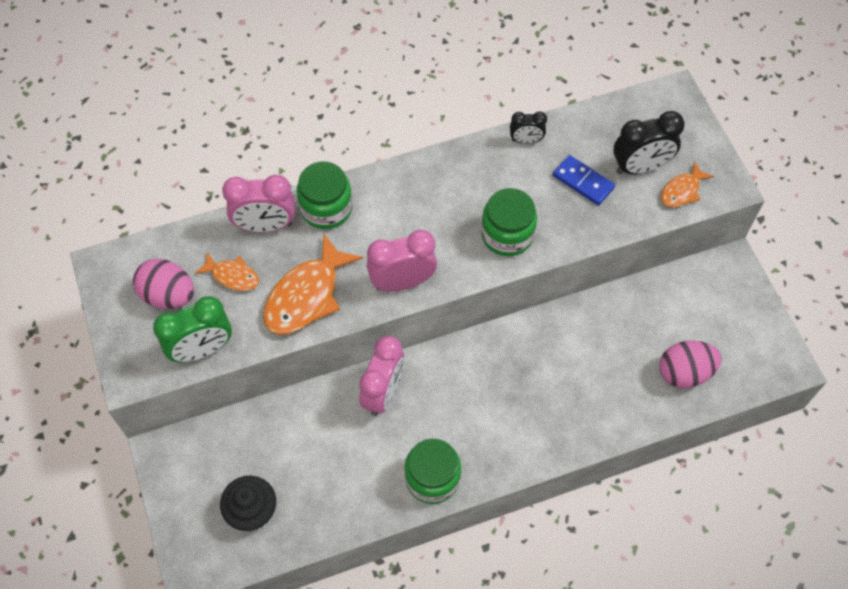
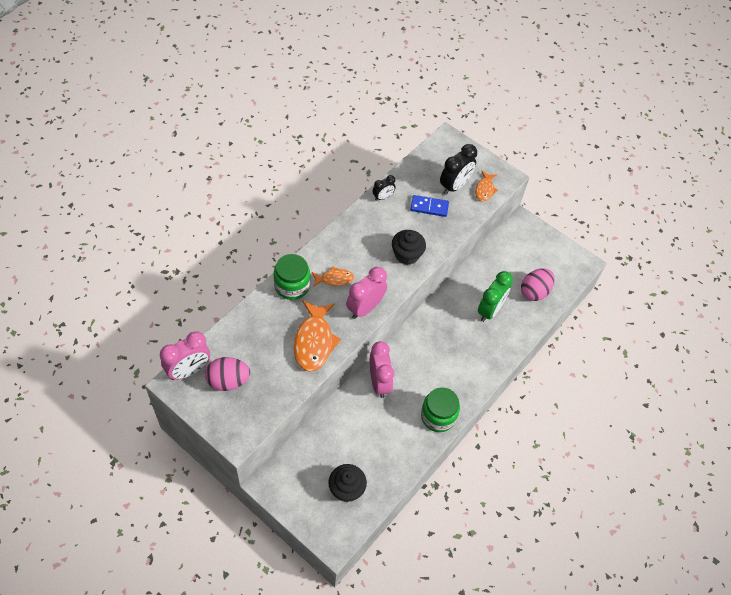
camera: 35 degrees left, 5 degrees down
green clock [153,296,232,363] -> green clock moved to [478,271,513,322]
orange fish [195,252,259,291] -> orange fish moved to [312,266,354,287]
pink clock [222,175,294,232] -> pink clock moved to [160,331,210,380]
green jar [481,188,537,256] -> black cupcake [392,230,426,265]

